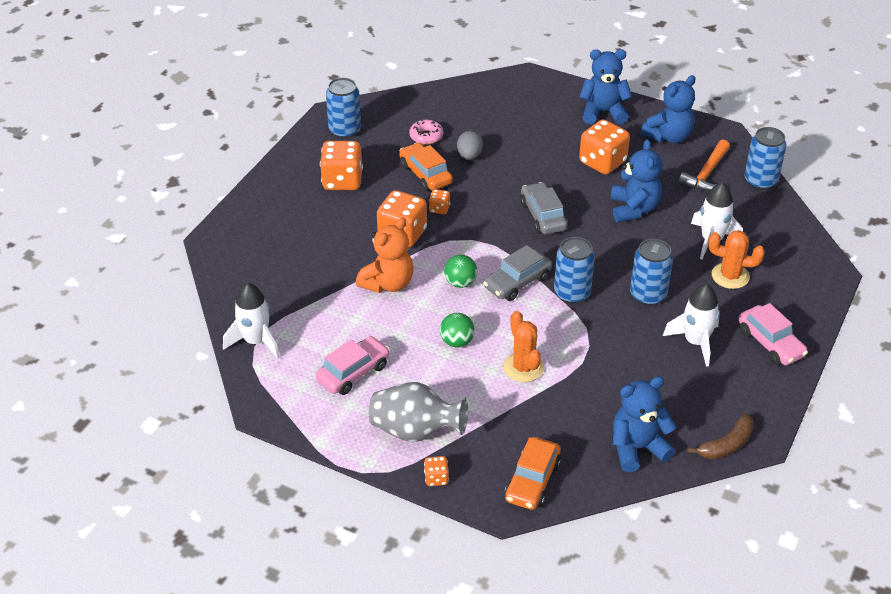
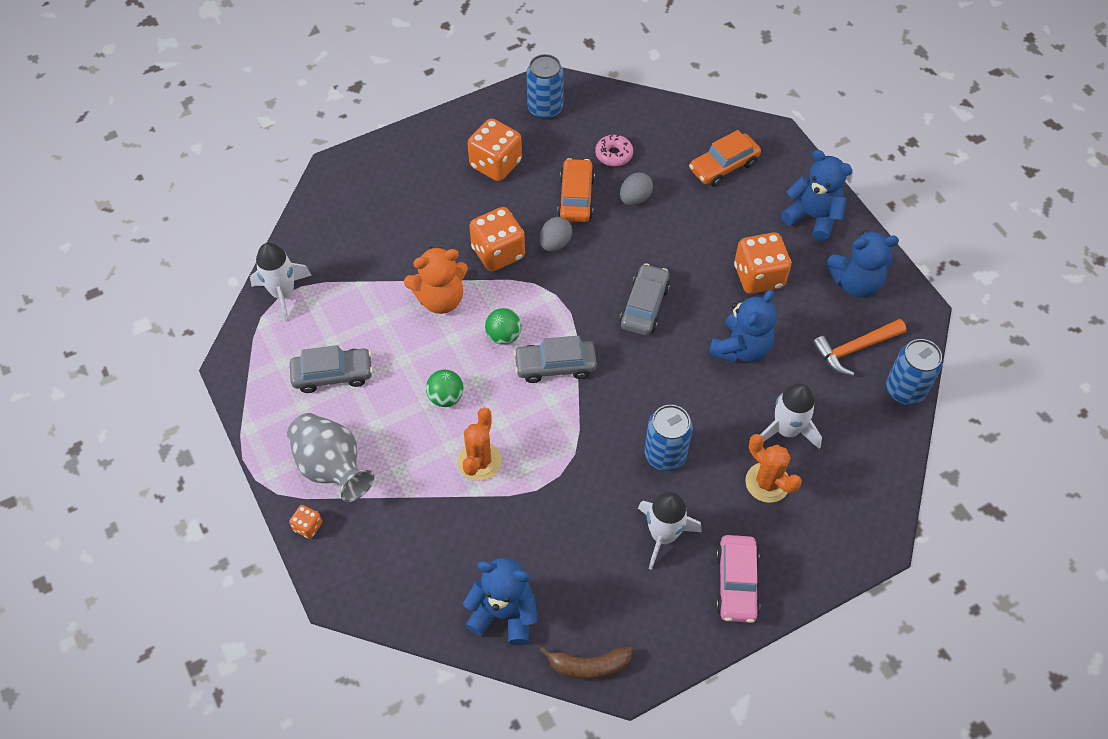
camera: 35 degrees right, 15 degrees up
pink car [315,336,390,395] -> grey car [290,345,373,393]
orange dice [429,189,450,214] -> grey egg [540,217,572,252]
orange car [505,437,561,510] -> orange car moved to [689,130,761,187]
blue can [554,237,595,304] -> none

